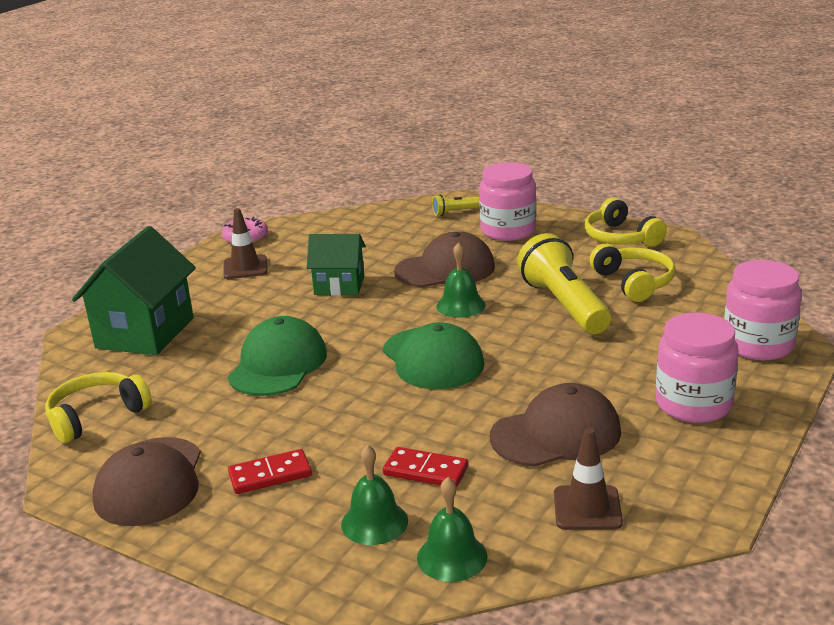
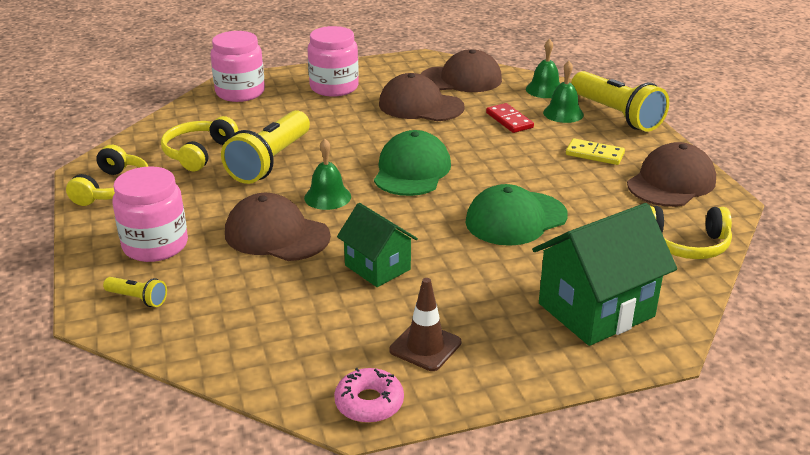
camera: 140 degrees left, 5 degrees up
red domino [228,449,312,494] -> yellow domino [566,138,625,165]
brown traffic cone [554,428,623,530] -> brown cap [421,49,502,92]
none -> yellow flashlight [571,71,669,132]

